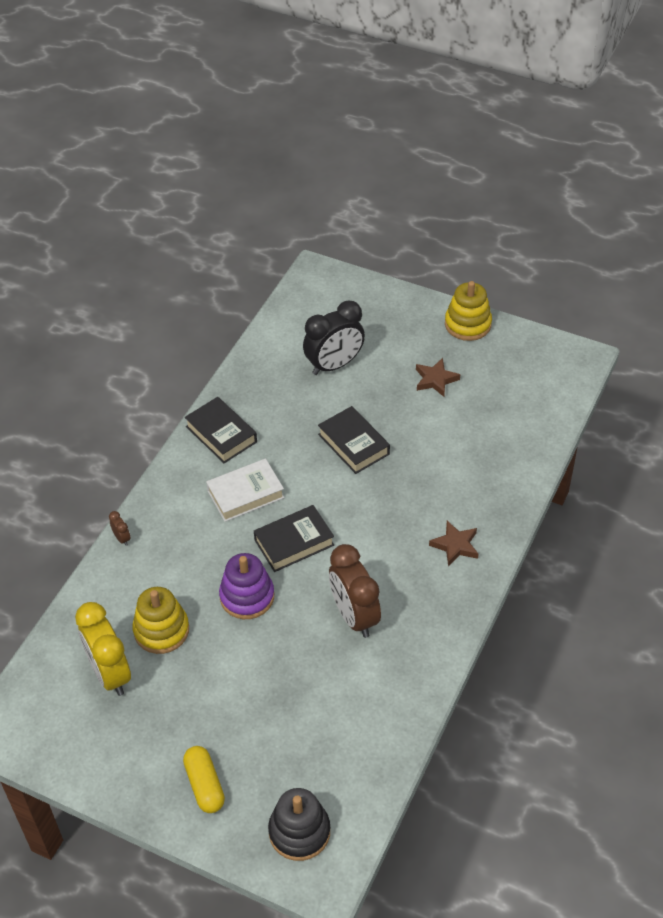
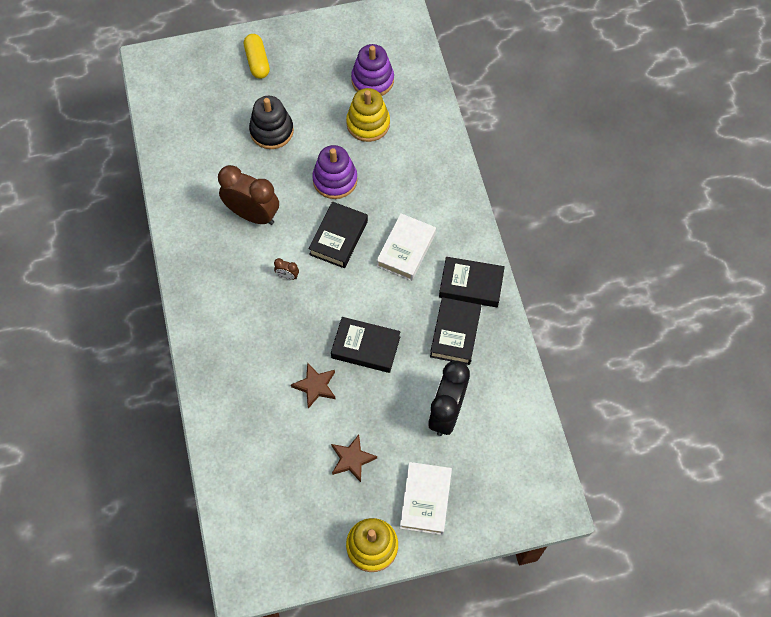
camera: 140 degrees right, 15 degrees up
yellow clock [75,602,131,696] -> purple stacking toy [351,44,394,96]
brown clock [109,511,131,546] -> brown clock moved to [274,258,299,280]
yellow capsule [183,746,225,813] -> yellow capsule turned 45 degrees clockwise [244,34,270,79]
black stacking toy [268,788,330,861] -> black stacking toy moved to [249,96,294,149]
brown star [429,521,479,566] -> brown star moved to [291,362,335,409]
none -> white book [400,462,452,535]
none -> black book [430,297,481,365]

